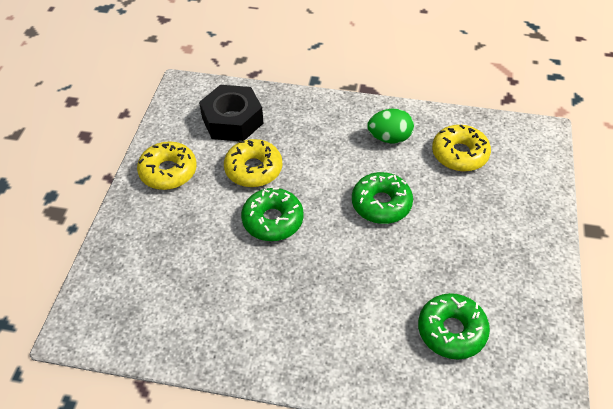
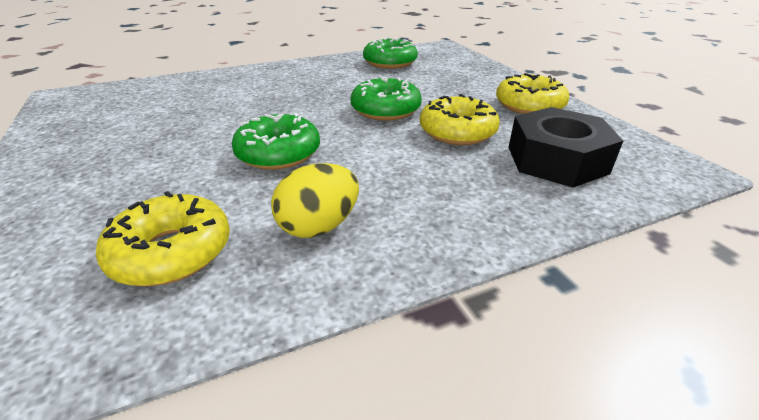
camera: 145 degrees right, 15 degrees down
green egg [367,109,414,143] -> yellow egg [271,163,359,238]
green donut [418,293,490,359] -> green donut moved to [363,37,418,69]

